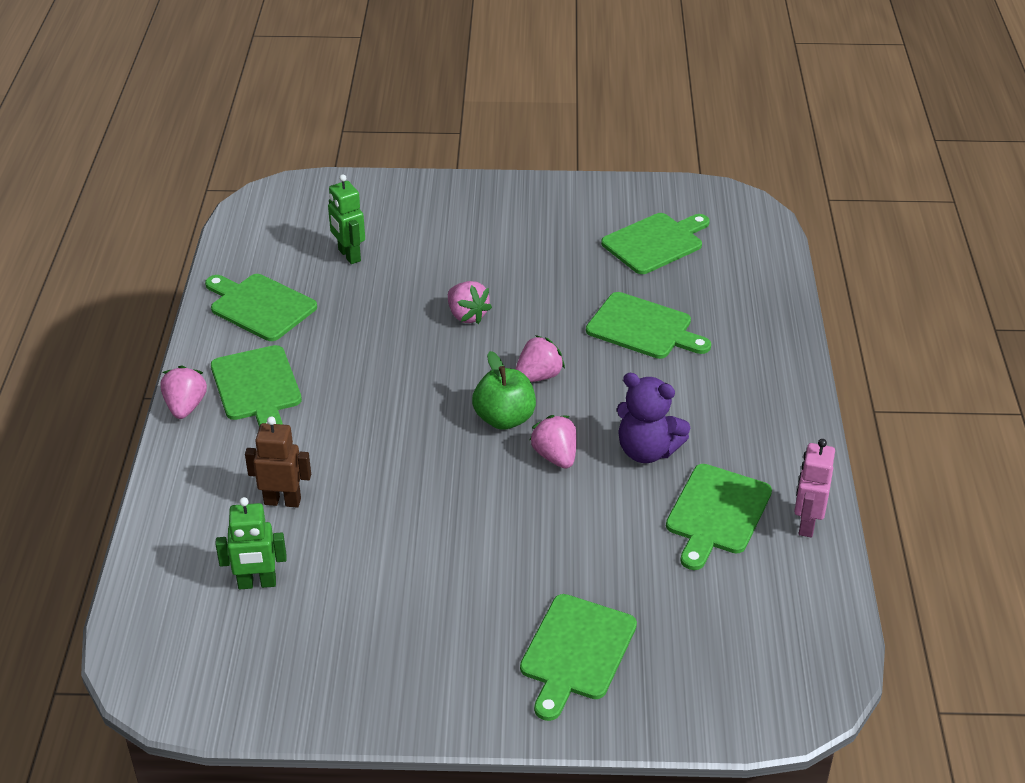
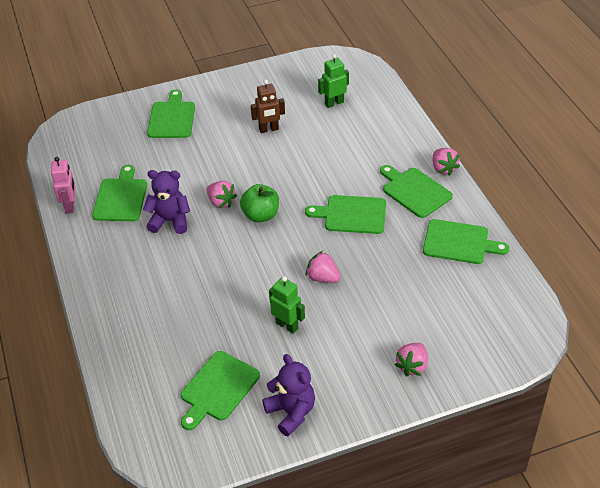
camera: 160 degrees right, 5 degrees up
brown robot [245,416,311,507] -> brown robot moved to [251,80,285,133]
green robot [328,174,365,264] -> green robot moved to [269,276,305,334]
pink strawberry [516,335,565,382] -> pink strawberry moved to [395,343,428,377]
green cutting board [586,292,711,359] -> green cutting board moved to [305,195,386,234]
none -> purple teddy bear [262,354,315,436]

